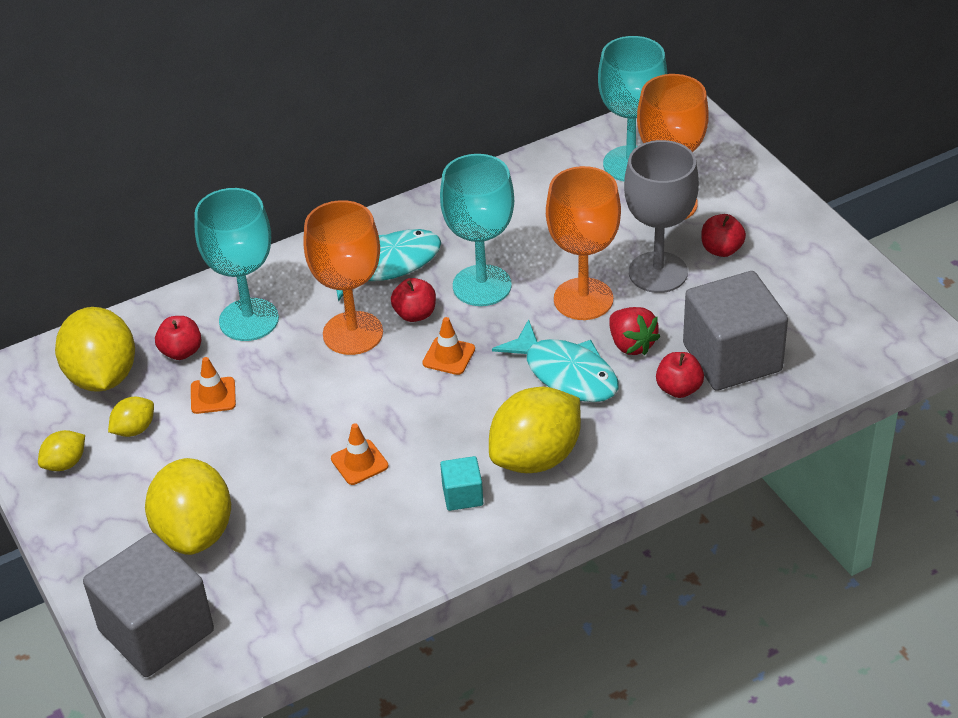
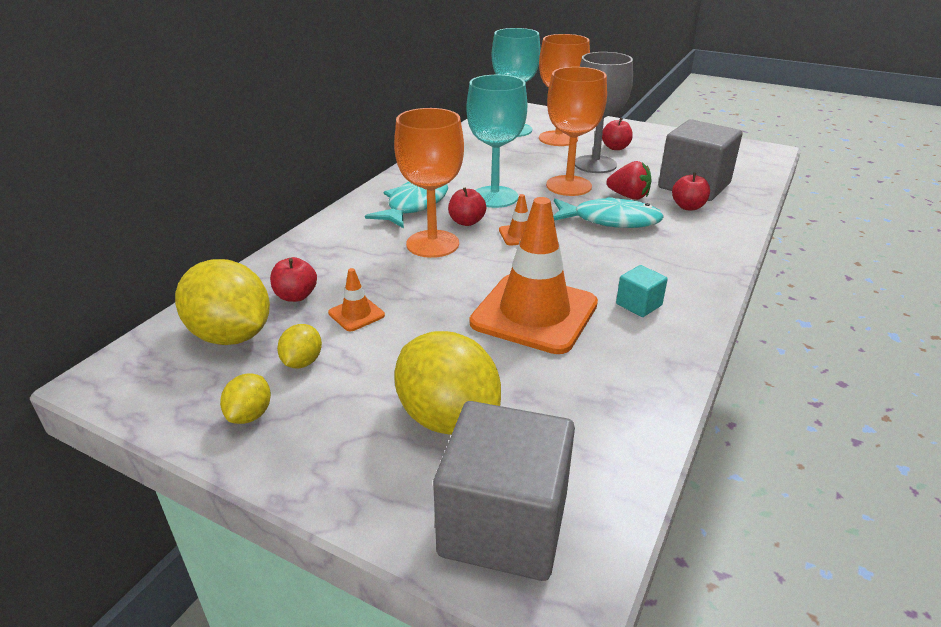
camera: 35 degrees left, 10 degrees down
turquoise goblet [195,188,279,341] -> none
orange traffic cone [331,423,389,485] -> orange traffic cone [470,197,598,354], size x2.38
yellow lemon [489,387,581,473] -> none

